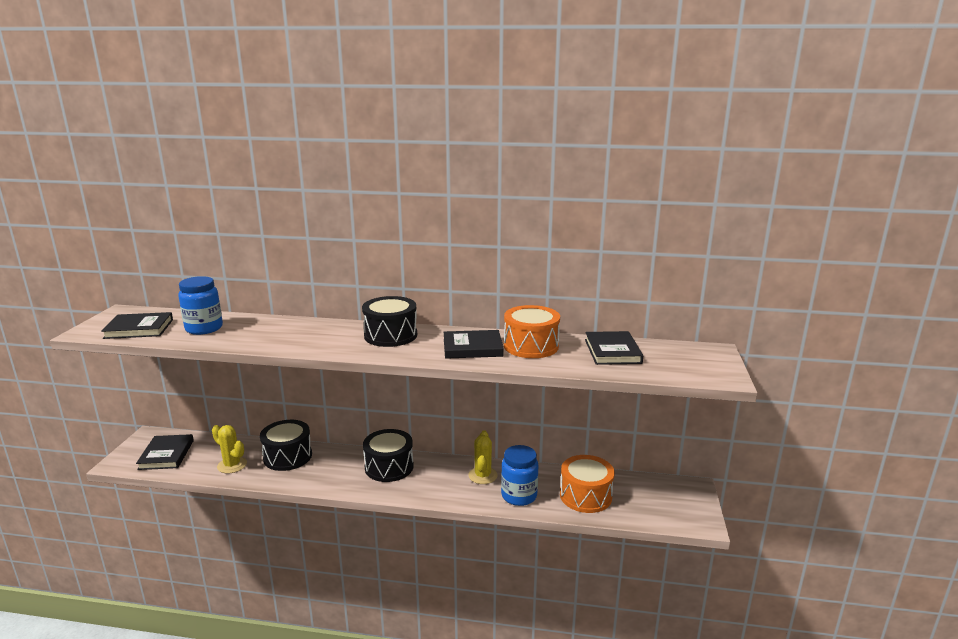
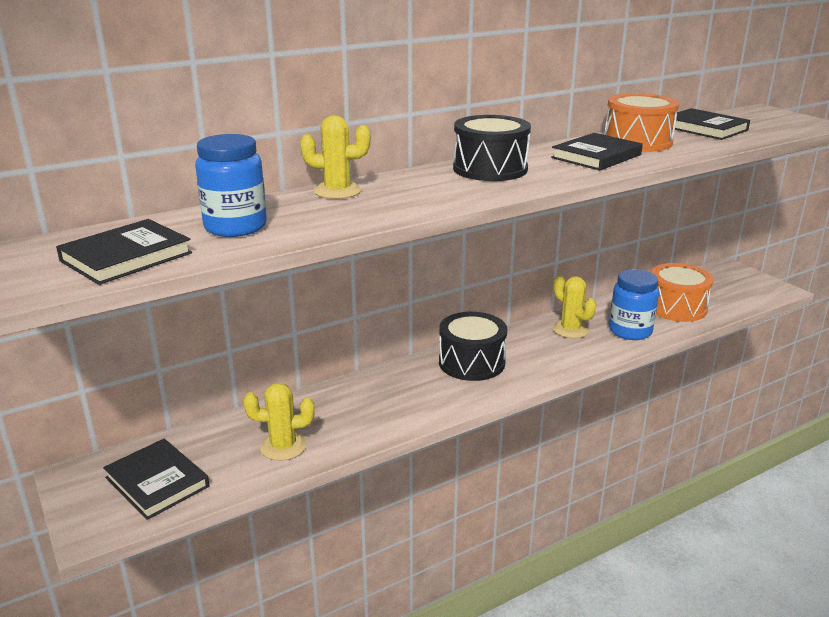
camera: 40 degrees left, 5 degrees up
black drum [260,420,312,471] -> none
none -> yellow cactus [300,115,371,199]

